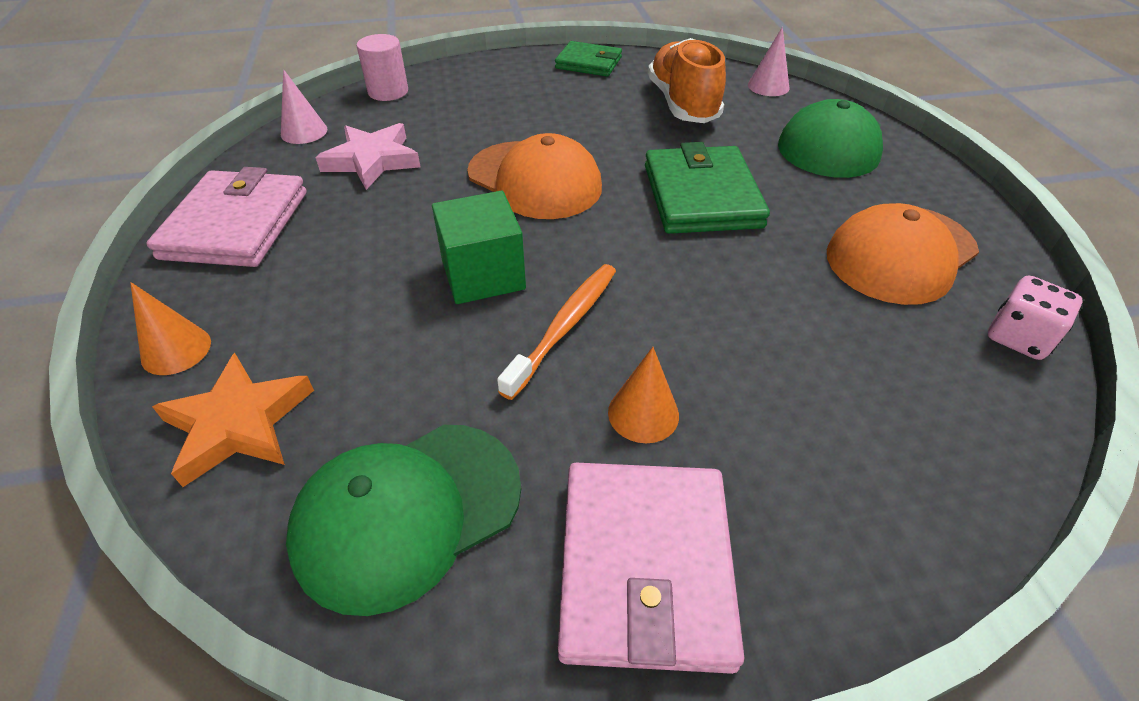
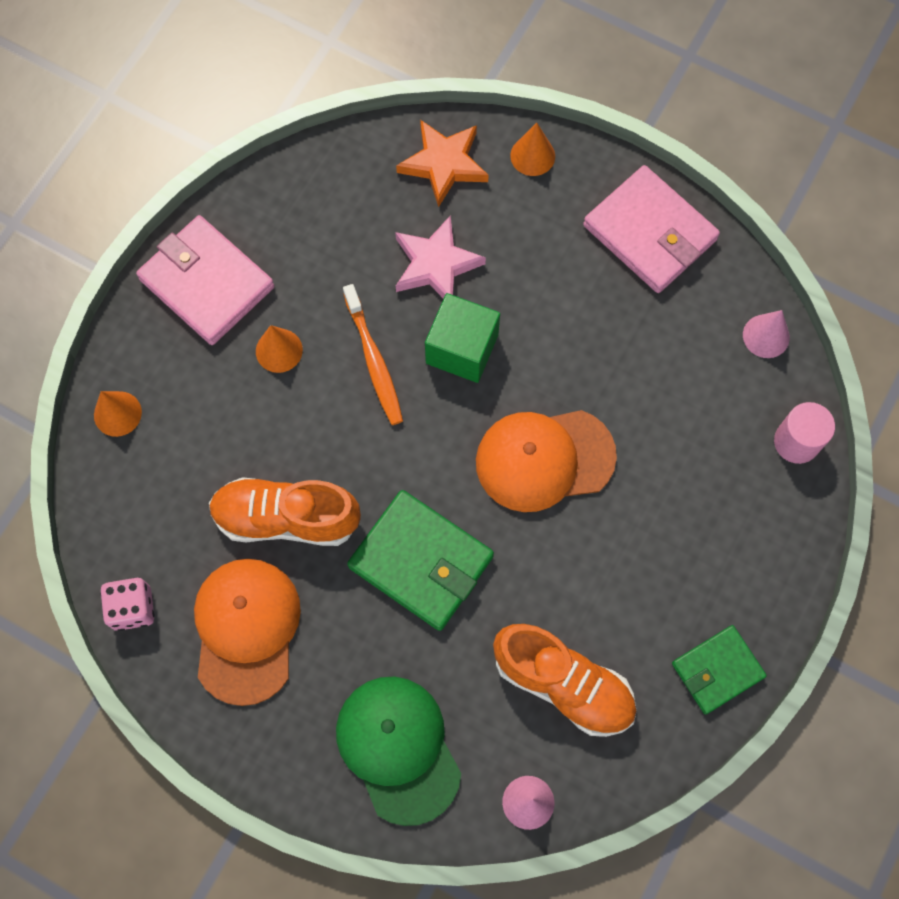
camera: 130 degrees right, 25 degrees up
green cap [286,425,521,616] -> none
pink star [315,123,421,190] -> pink star moved to [395,215,486,299]
none -> orange cone [94,391,142,437]
none -> orange shoe [209,477,361,546]

